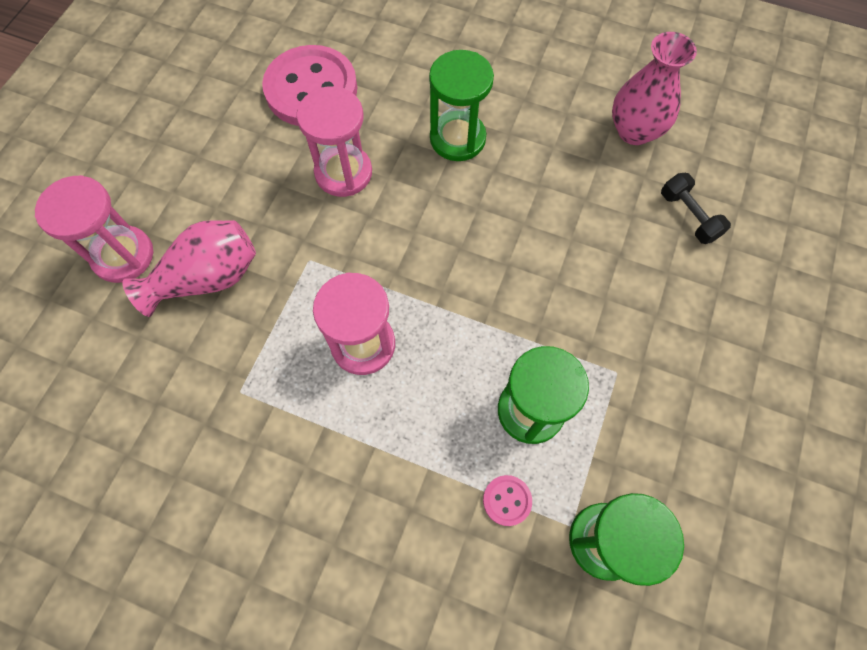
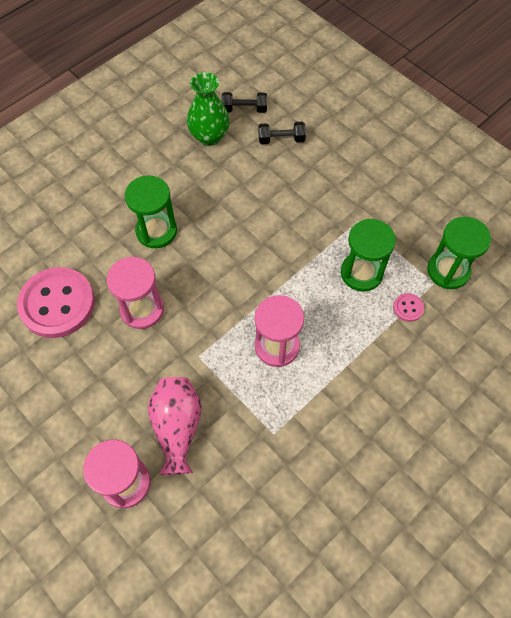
camera: 65 degrees left, 5 degrees down
pink vase [612,32,697,145] -> green vase [187,72,230,146]
none -> black dumbbell [222,92,267,113]

